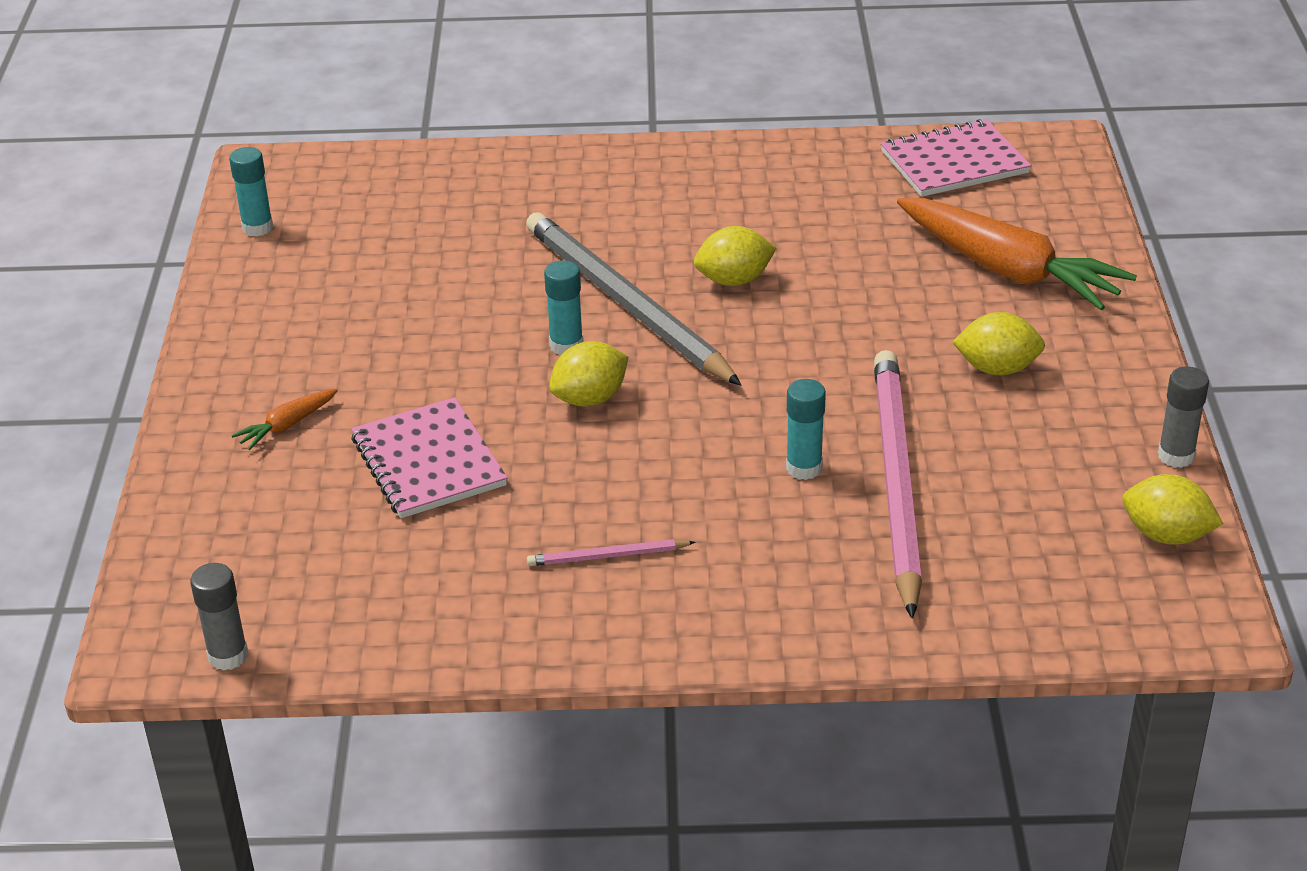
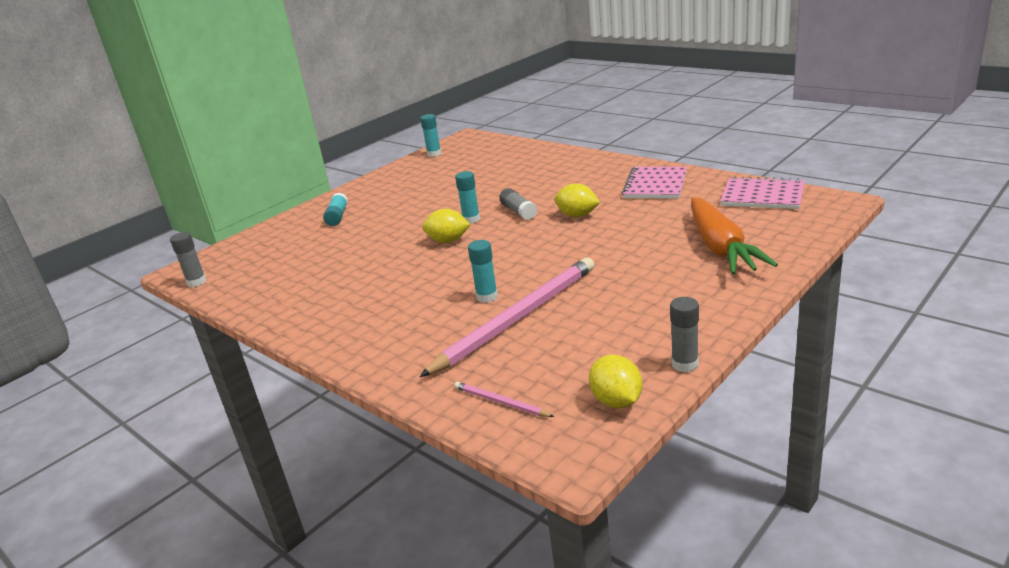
camera: 45 degrees right, 10 degrees down
orange carrot [231,388,338,450] -> turquoise glue stick [323,193,348,226]
pink notebook [351,397,507,518] -> pink notebook moved to [622,167,687,199]
grey pencil [526,212,741,386] -> grey glue stick [499,188,537,220]
pink pencil [527,539,696,566] -> pink pencil moved to [454,382,554,417]
yellow lemon [952,312,1045,376] -> none

